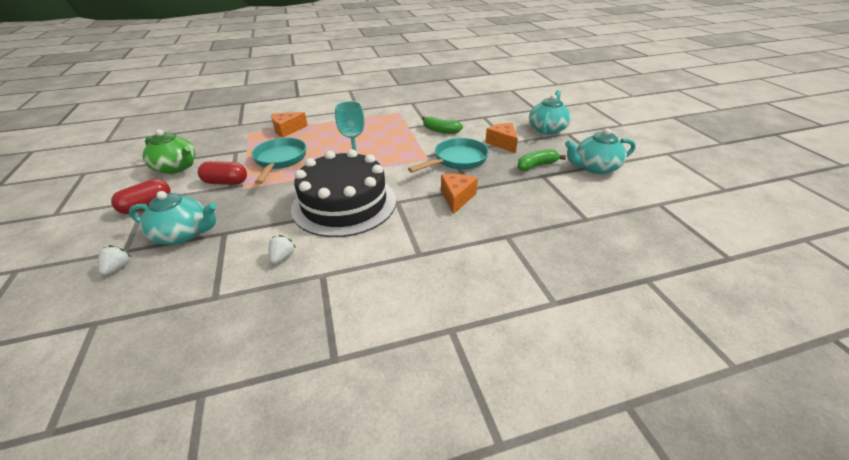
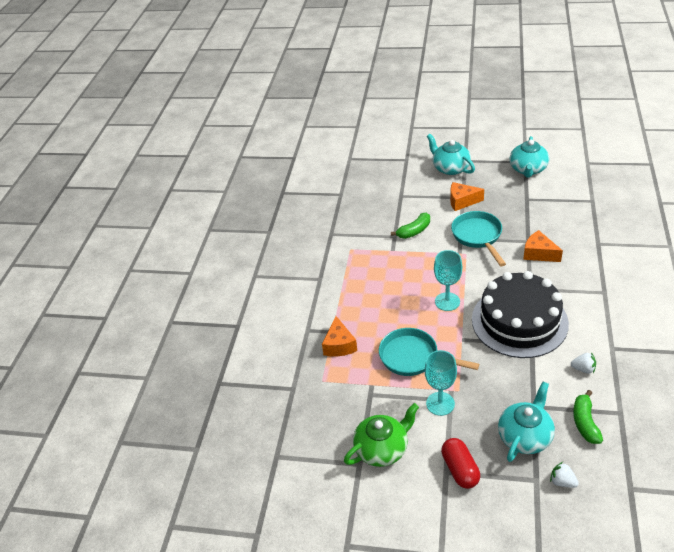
camera: 60 degrees left, 5 degrees up
red capsule [198,161,247,185] -> turquoise goblet [425,350,457,416]
white strawberry [269,235,296,264] -> white strawberry turned 150 degrees clockwise [571,352,596,373]
green banana [518,149,566,171] -> green banana moved to [573,390,603,444]

